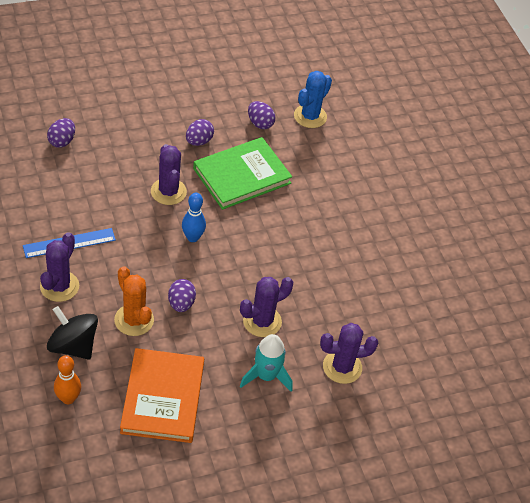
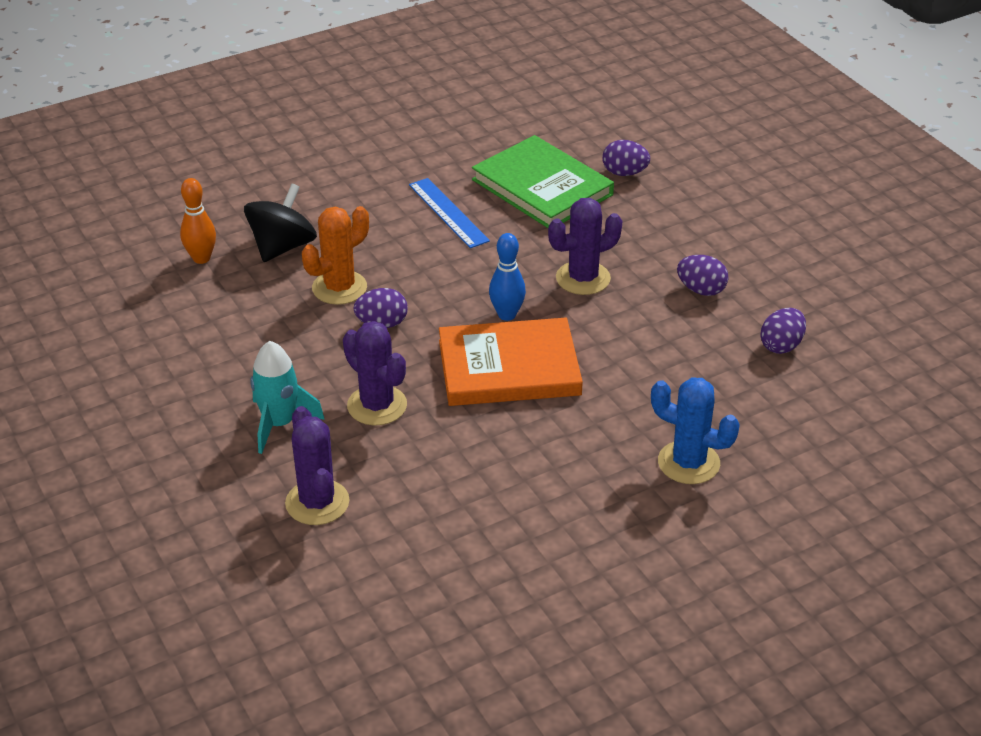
camera: 85 degrees right, 10 degrees down
purple cactus [40,232,79,302] -> none
orange book [120,348,204,443] -> orange book moved to [439,318,583,406]
green book [193,137,292,210] -> green book moved to [472,135,614,228]
blue cactus [294,71,332,128] -> blue cactus moved to [651,377,740,484]

